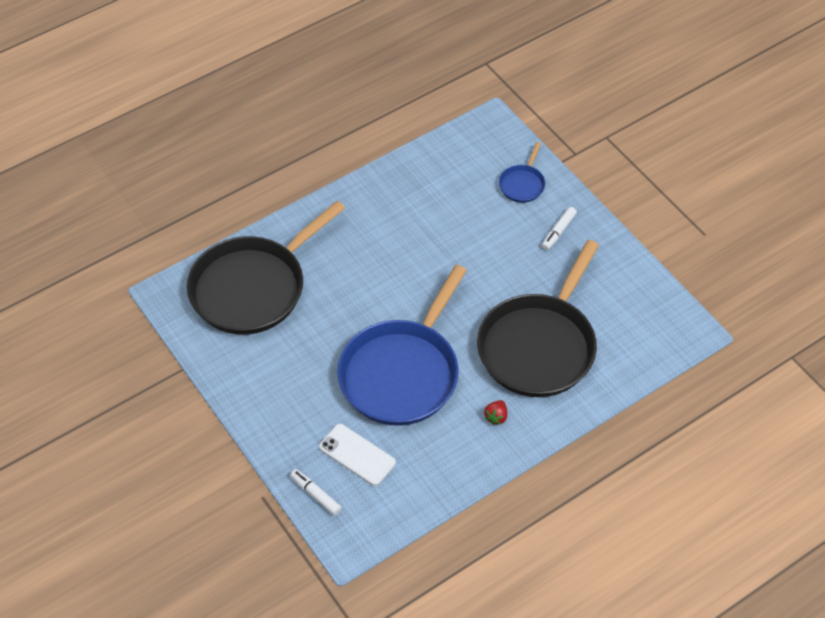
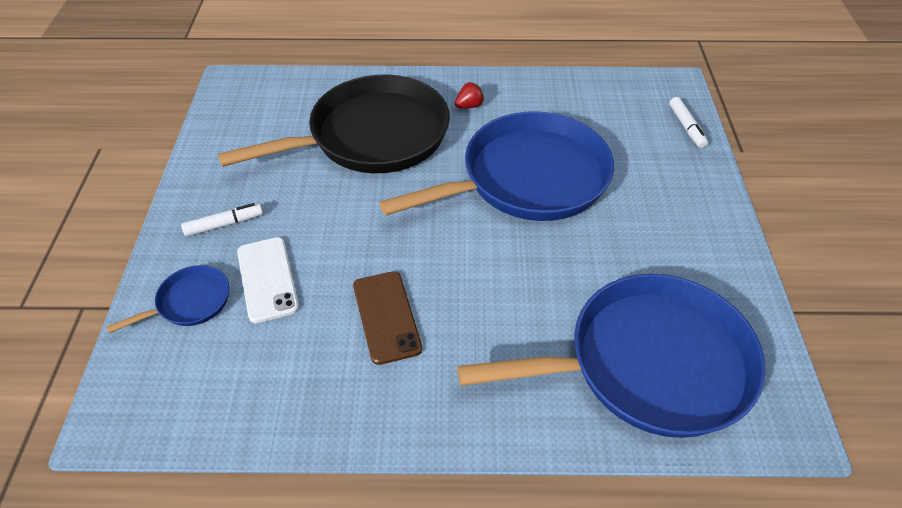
camera: 145 degrees left, 5 degrees down
black pan [187,201,345,335] -> blue pan [457,274,766,438]
white phone [319,424,396,486] -> white phone moved to [237,237,299,323]
none -> brown phone [353,271,422,365]

